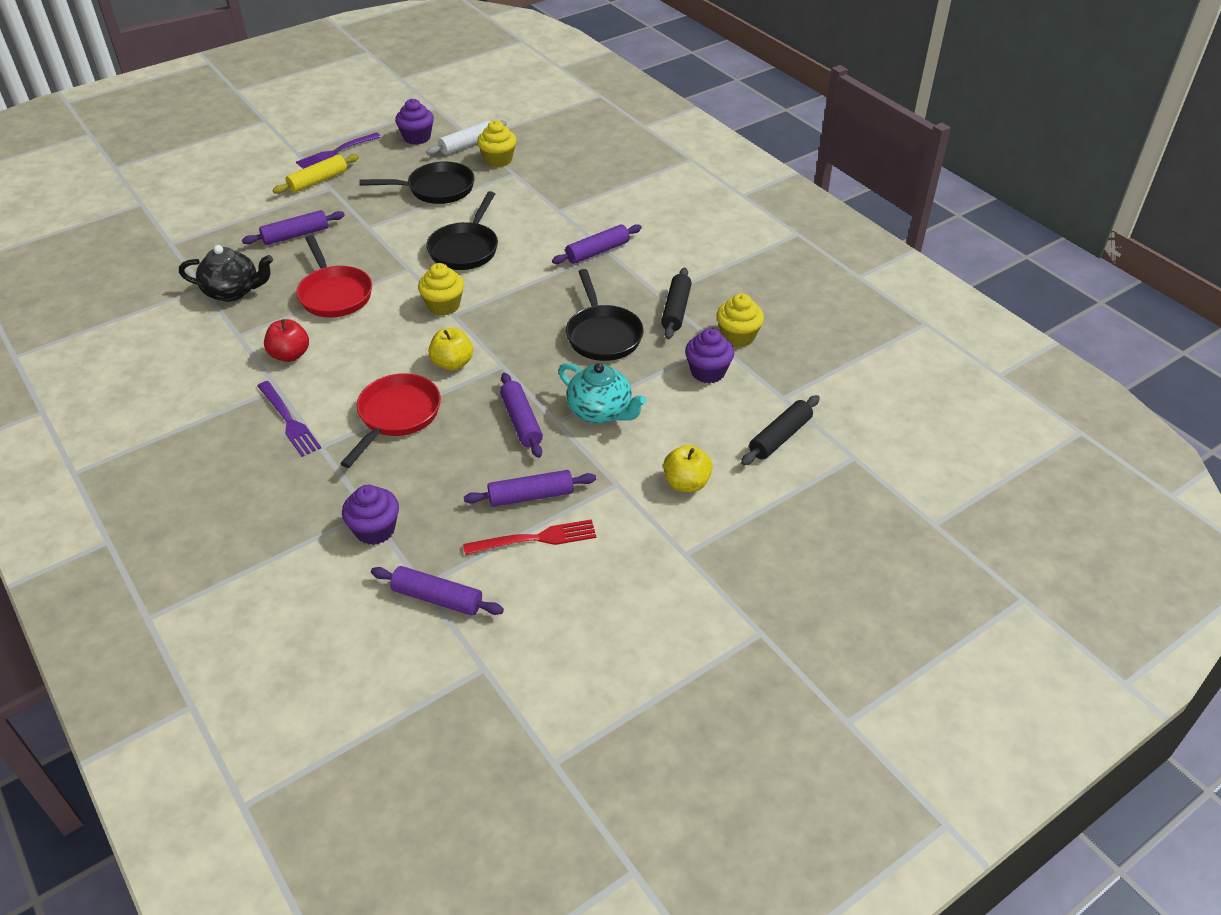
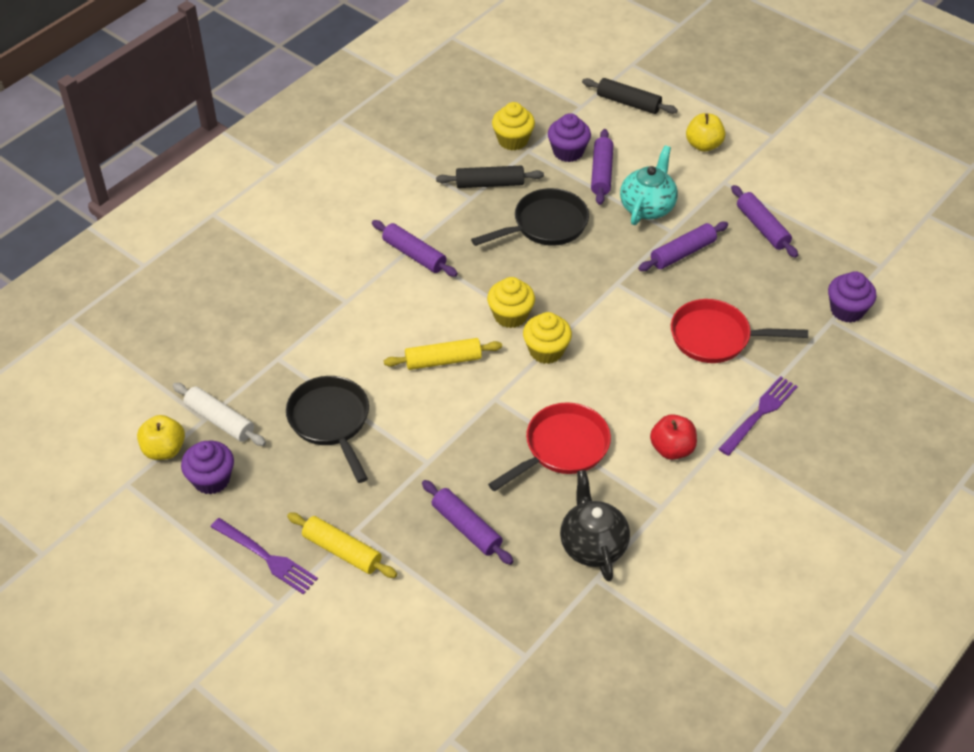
camera: 105 degrees left, 5 degrees up
purple rolling pin [371,566,504,616] -> purple rolling pin moved to [591,129,613,205]
black pan [426,191,498,270] -> yellow rolling pin [384,338,502,370]
yellow apple [429,328,473,371] -> yellow apple moved to [137,415,185,460]
red fork [463,519,596,555] -> none
yellow cupcake [477,120,516,167] -> yellow cupcake moved to [487,277,535,328]

